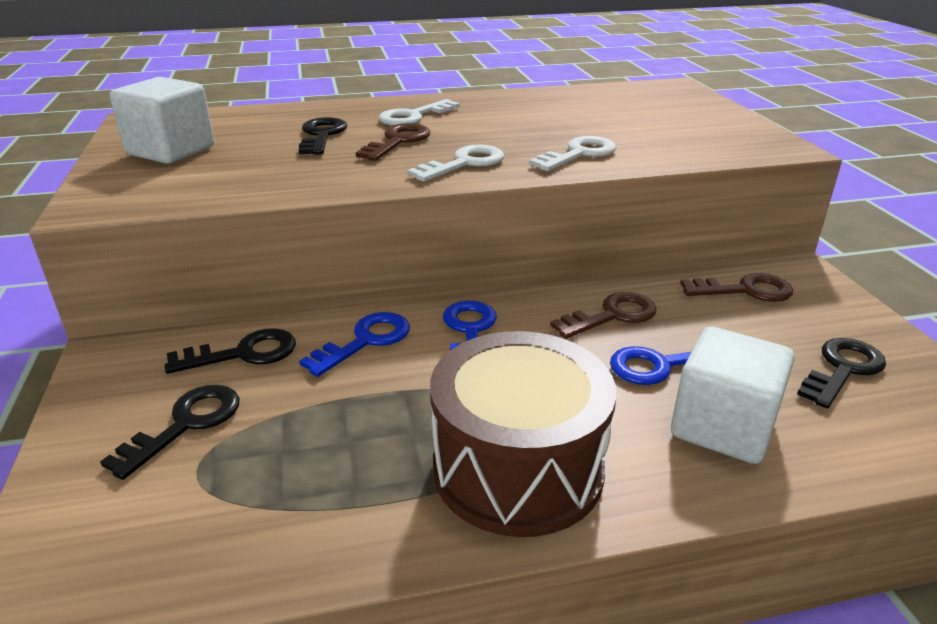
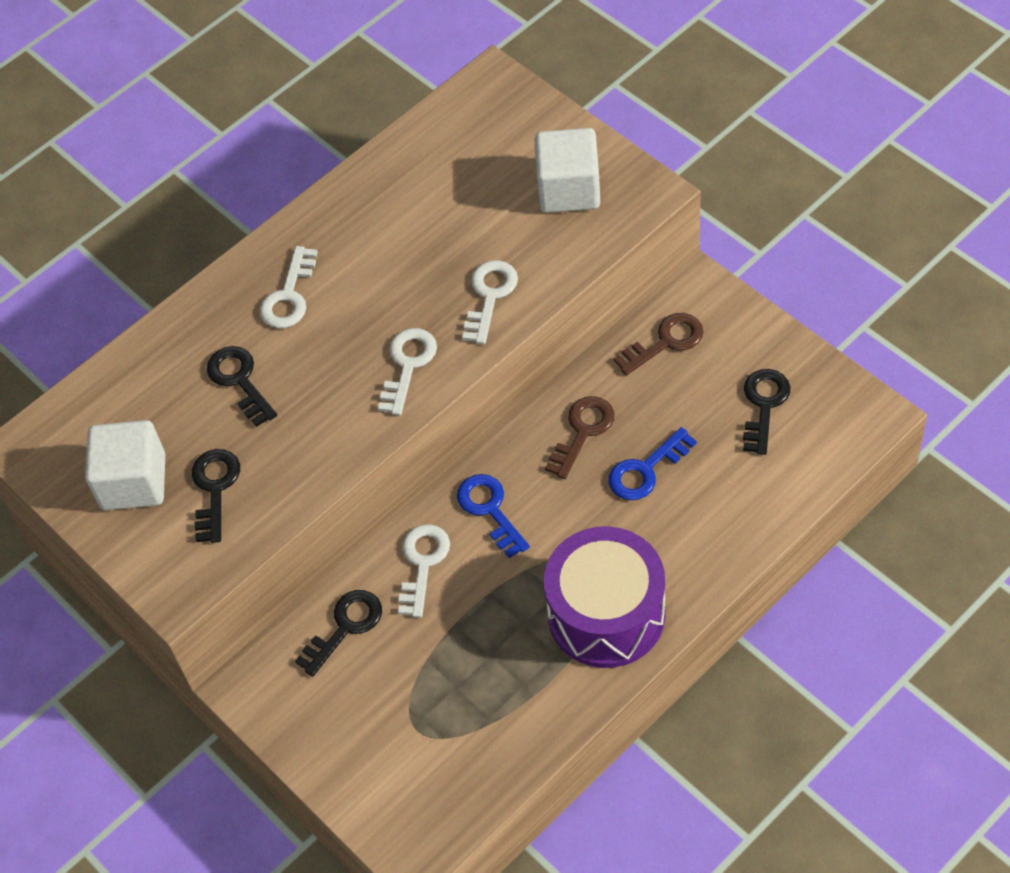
camera: 25 degrees left, 25 degrees up
black key [100,385,240,480] -> black key moved to [192,449,240,543]
blue key [299,312,410,377] -> white key [398,524,450,618]
brown key [356,123,431,161] -> none
brown drum [430,331,616,537] -> purple drum [544,526,666,668]
white cube [671,326,795,464] -> white cube moved to [534,128,600,213]

